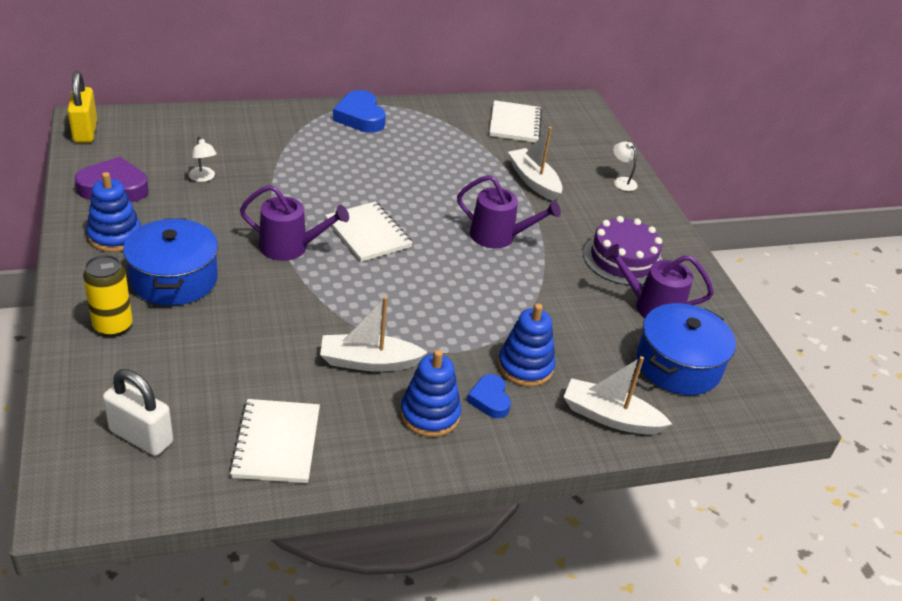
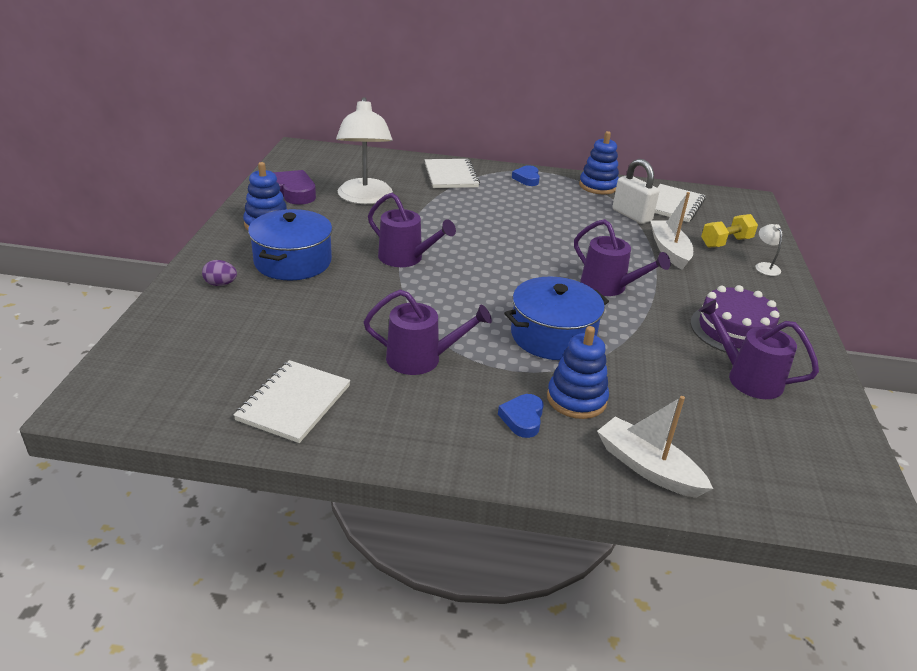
camera: 25 degrees right, 5 degrees down
yellow padlock [67,71,97,143] -> none
yellow can [83,255,133,337] -> purple egg [202,260,237,286]
white padlock [103,369,173,456] -> white padlock moved to [613,159,659,224]
white lamp [189,136,217,182] -> white lamp [336,97,393,204], size x2.44
white boat [320,296,428,372] -> purple watering can [364,290,492,375]
white notebook [325,201,413,262] -> white notebook moved to [425,159,480,188]
blue heart [333,90,386,133] -> blue heart [512,165,540,186], size x0.60
blue stacking toy [400,350,461,437] -> blue stacking toy moved to [579,131,619,194]
blue pot [636,303,736,395] -> blue pot moved to [504,276,609,360]
none -> yellow dumbbell [701,214,758,248]

